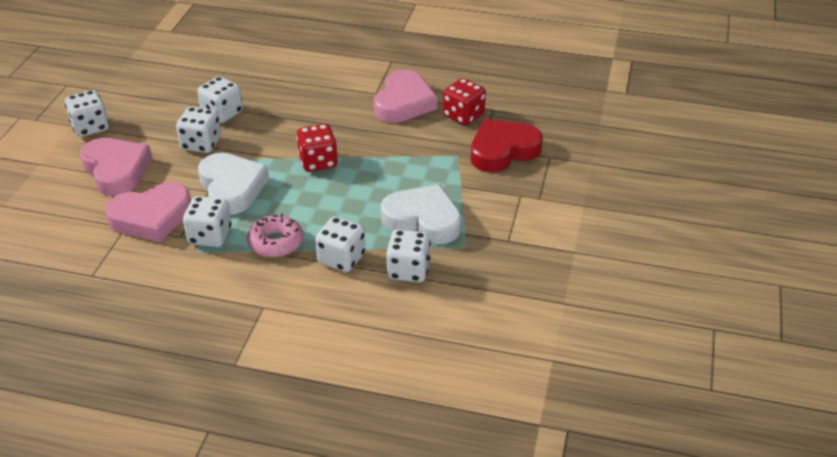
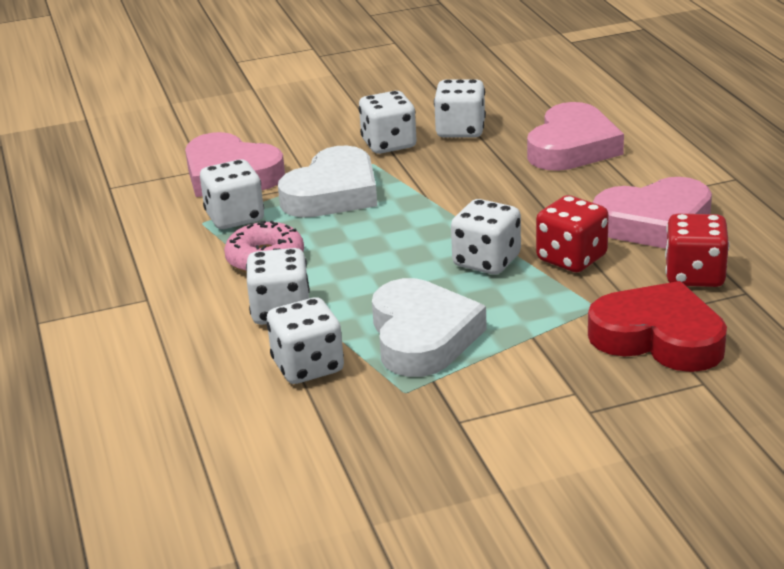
camera: 60 degrees right, 10 degrees down
white dice [65,90,109,137] -> white dice moved to [451,199,521,275]
pink heart [80,138,152,196] -> pink heart moved to [527,102,624,171]
red dice [296,124,338,172] -> red dice moved to [536,195,609,272]

